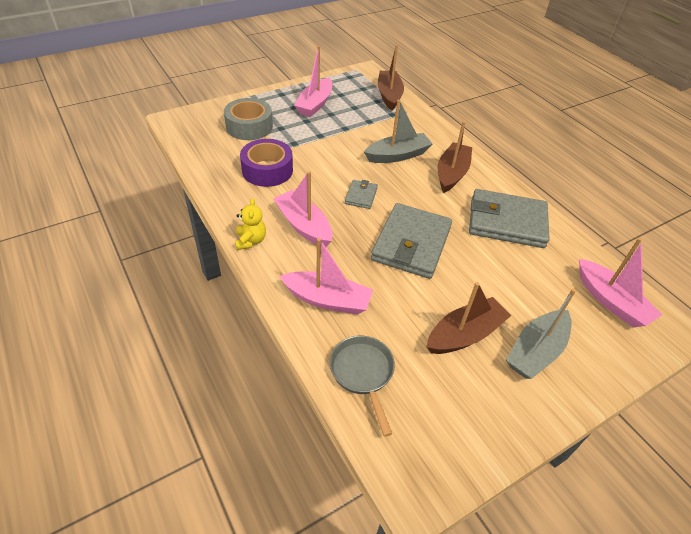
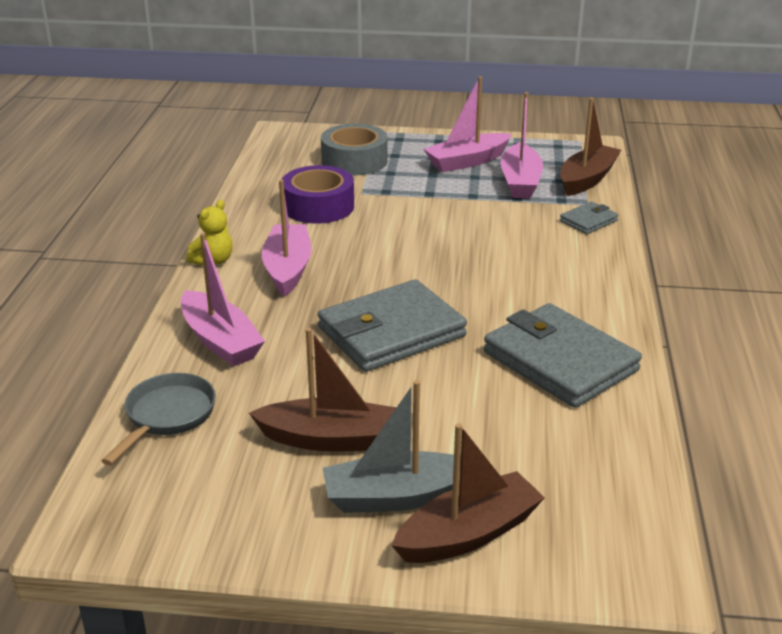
camera: 40 degrees right, 15 degrees down
grey wallet [345,180,378,209] -> grey wallet moved to [560,202,618,234]
grey boat [364,100,433,163] -> none
brown boat [438,121,472,193] -> brown boat moved to [391,423,545,563]
pink boat [579,238,662,327] -> pink boat moved to [500,92,543,198]

